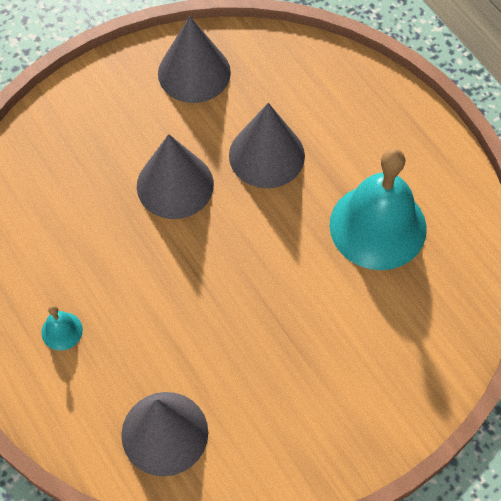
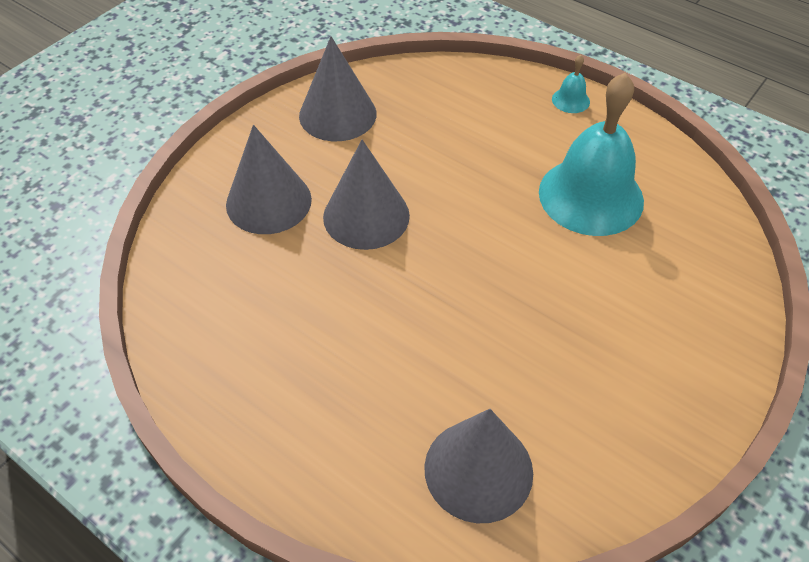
camera: 20 degrees left, 10 degrees down
turquoise bell [41,305,83,351] -> turquoise bell moved to [552,55,590,113]
grey cone [229,103,305,188] -> grey cone moved to [226,125,312,234]

